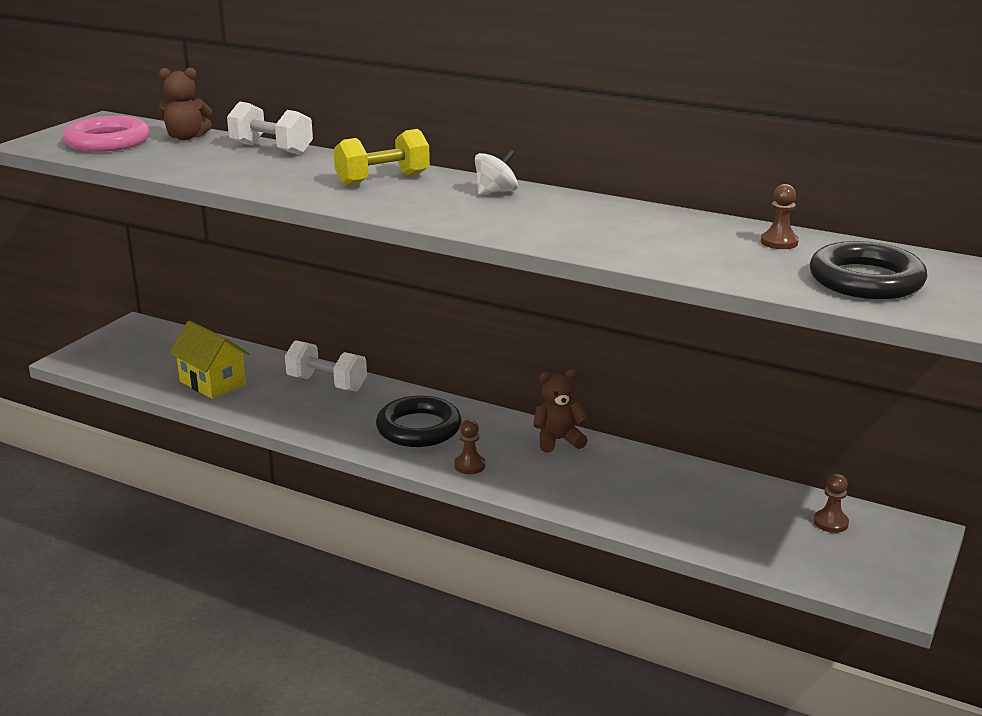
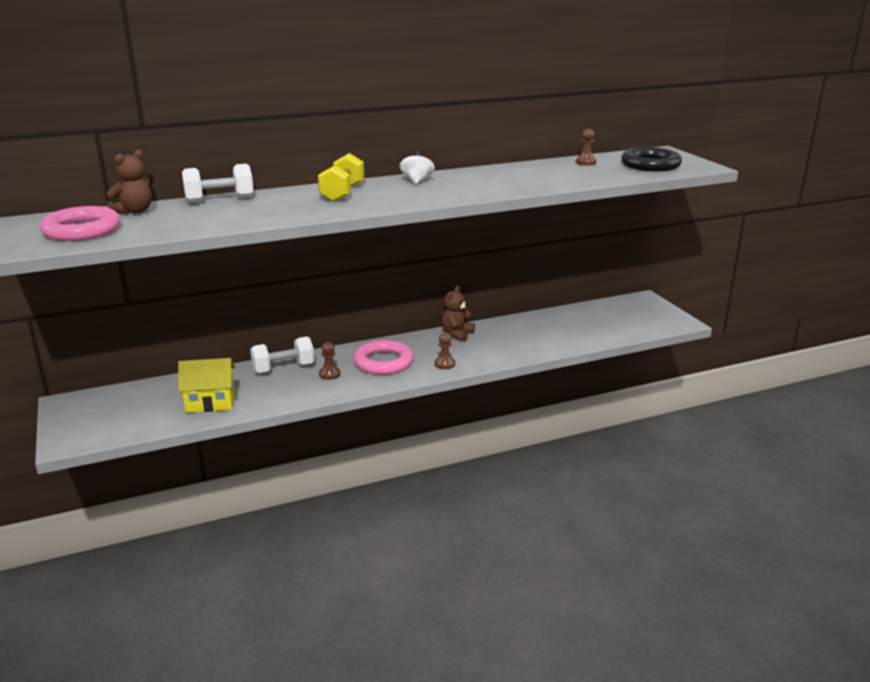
camera: 50 degrees left, 0 degrees up
black ring [376,396,462,447] -> pink ring [354,340,414,375]
brown pawn [814,474,849,533] -> brown pawn moved to [319,342,340,380]

